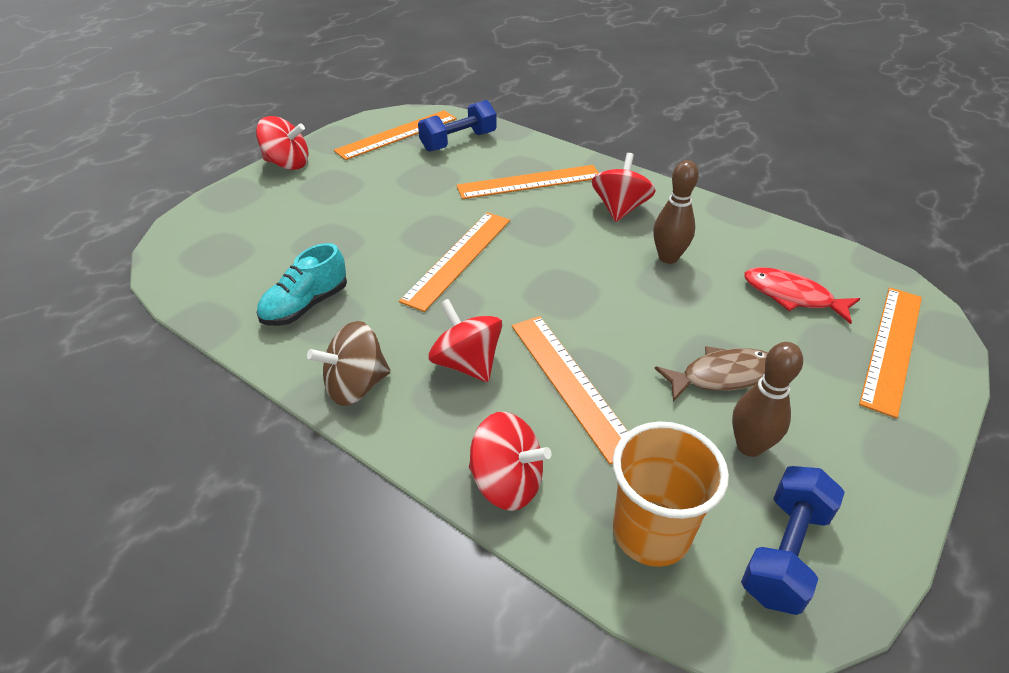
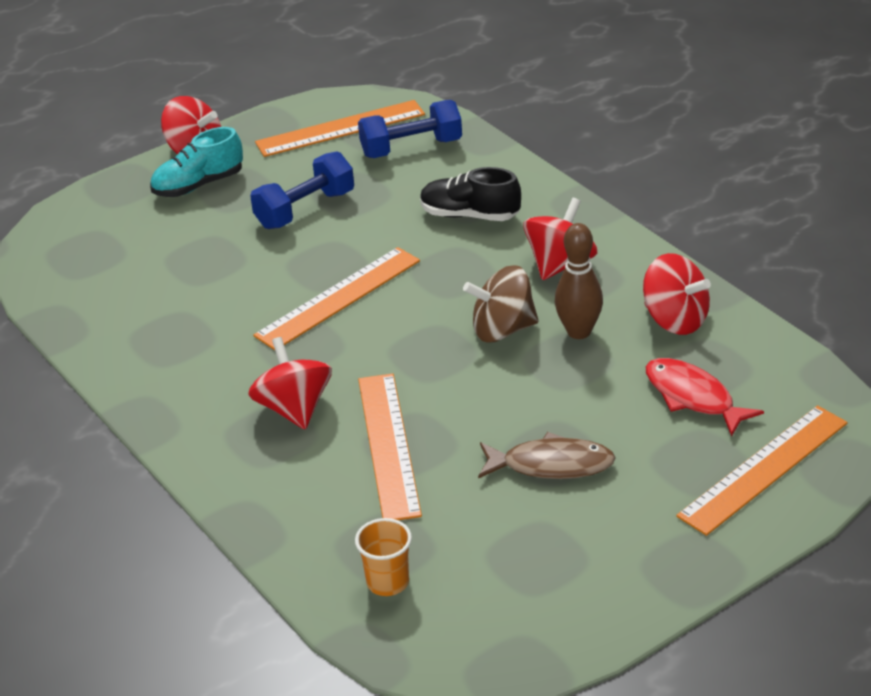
camera: 20 degrees right, 5 degrees down
turquoise shoe [256,243,347,326] -> turquoise shoe moved to [150,127,243,197]
brown spinning top [307,321,391,406] -> brown spinning top moved to [463,265,539,343]
orange ruler [456,165,599,199] -> black shoe [420,167,521,221]
red spinning top [469,412,551,511] -> red spinning top moved to [643,253,711,335]
orange cup [613,422,729,567] -> orange cup [355,518,412,596], size x0.57
brown bowling pin [732,342,803,457] -> none
blue dumbbell [741,466,845,615] -> blue dumbbell moved to [250,152,354,229]

